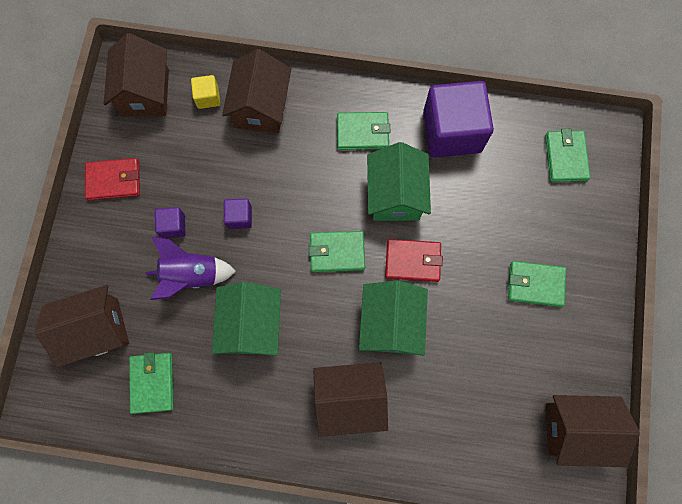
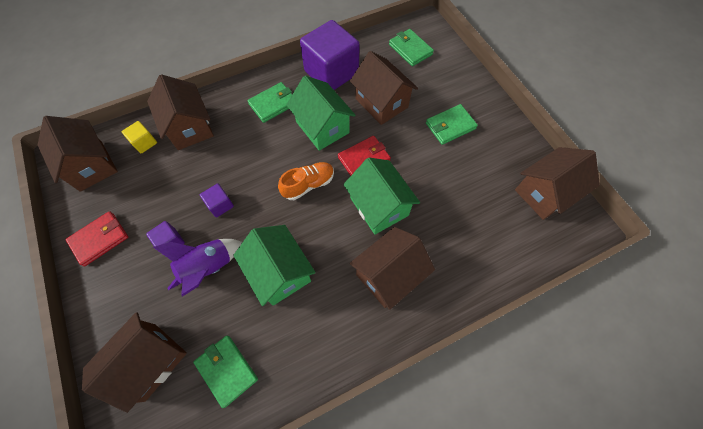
camera: 35 degrees left, 10 degrees down
green wallet [309,231,365,272] -> orange shoe [278,162,334,200]
none -> brown house [350,51,418,125]

